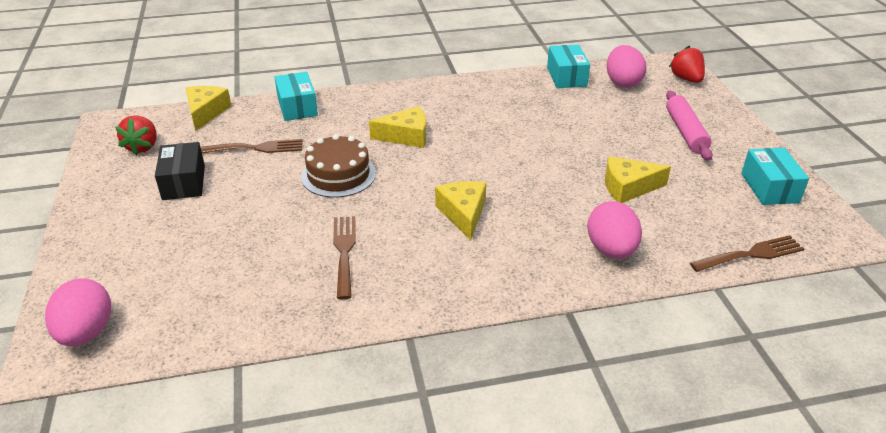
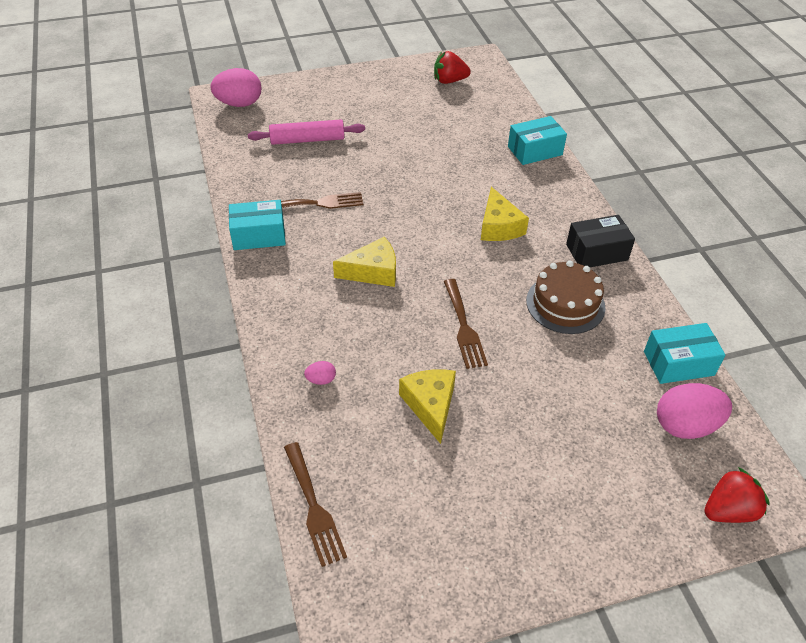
camera: 85 degrees right, 10 degrees up
black box [155,142,205,200] -> black box moved to [566,215,635,267]
yellow cheese [186,86,231,131] -> none
brown fork [201,139,303,153] -> brown fork moved to [444,279,488,369]
brown cake [301,134,376,198] -> brown cake moved to [526,261,606,334]
pink egg [587,201,642,259] -> pink egg [304,361,336,385], size x0.45
pink rolling pin [666,90,713,160] -> pink rolling pin moved to [248,120,365,145]
turquoise box [741,148,809,205] -> turquoise box moved to [229,200,286,250]

